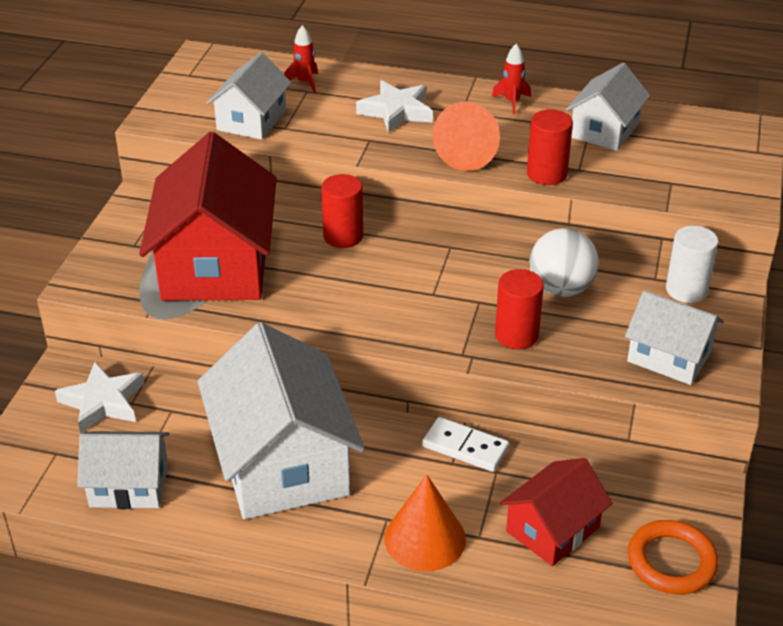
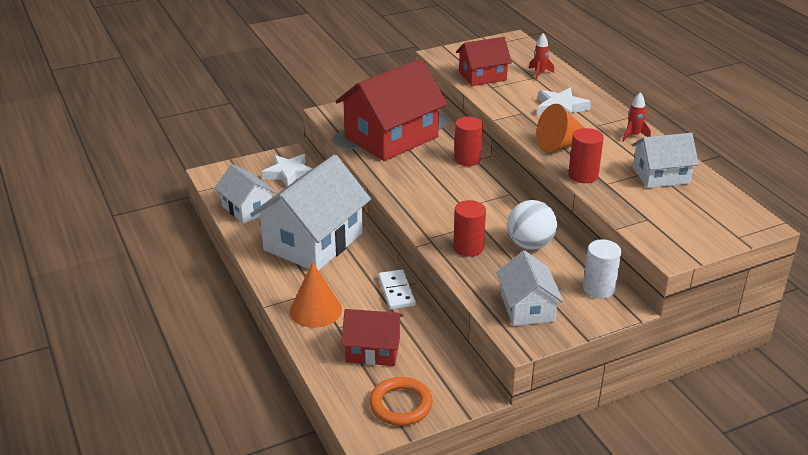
camera: 50 degrees right, 5 degrees down
white house [207,52,292,140] -> red house [456,37,512,86]

